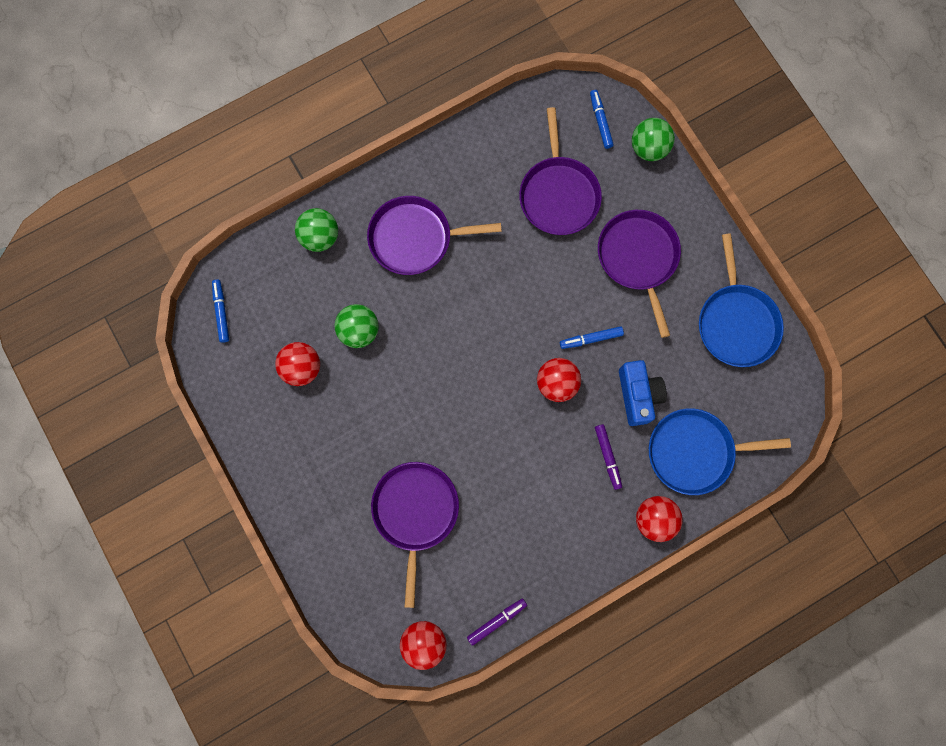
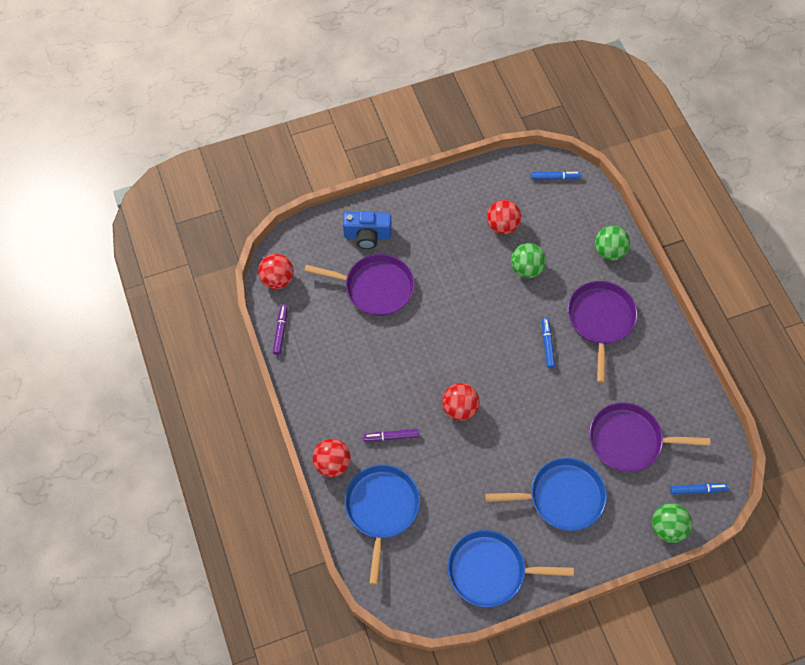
camera: 100 degrees right, 15 degrees down
purple marker [467,599,527,646] -> purple marker turned 150 degrees counterclockwise [273,305,288,355]
blue marker [560,326,624,349] -> blue marker moved to [542,317,555,368]
purple pan [598,210,681,338] -> blue pan [485,458,607,531]
blue camera [619,360,667,426] -> blue camera moved to [343,211,391,249]

